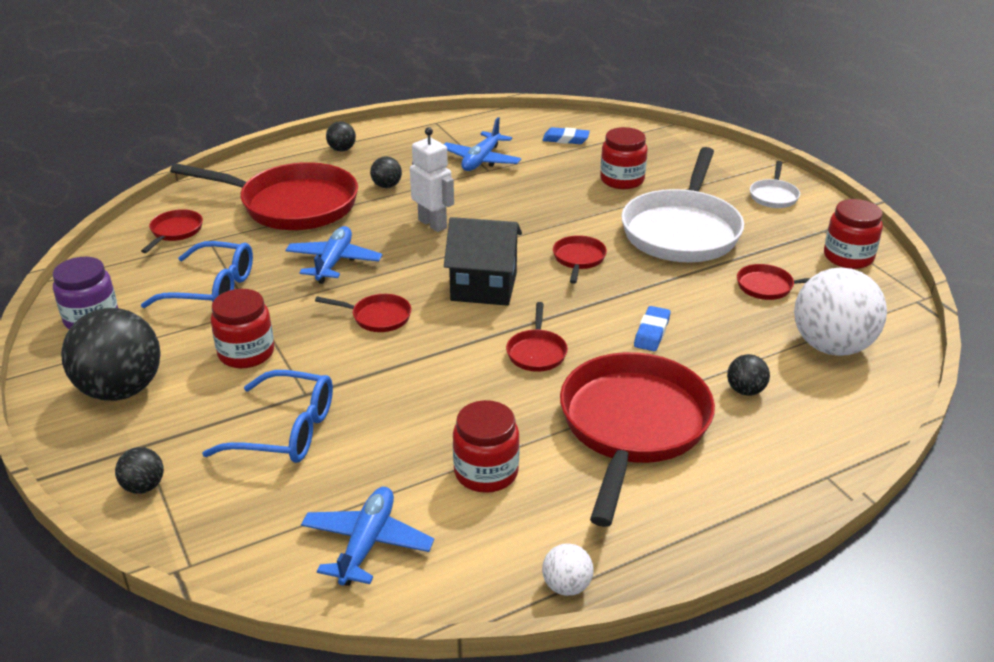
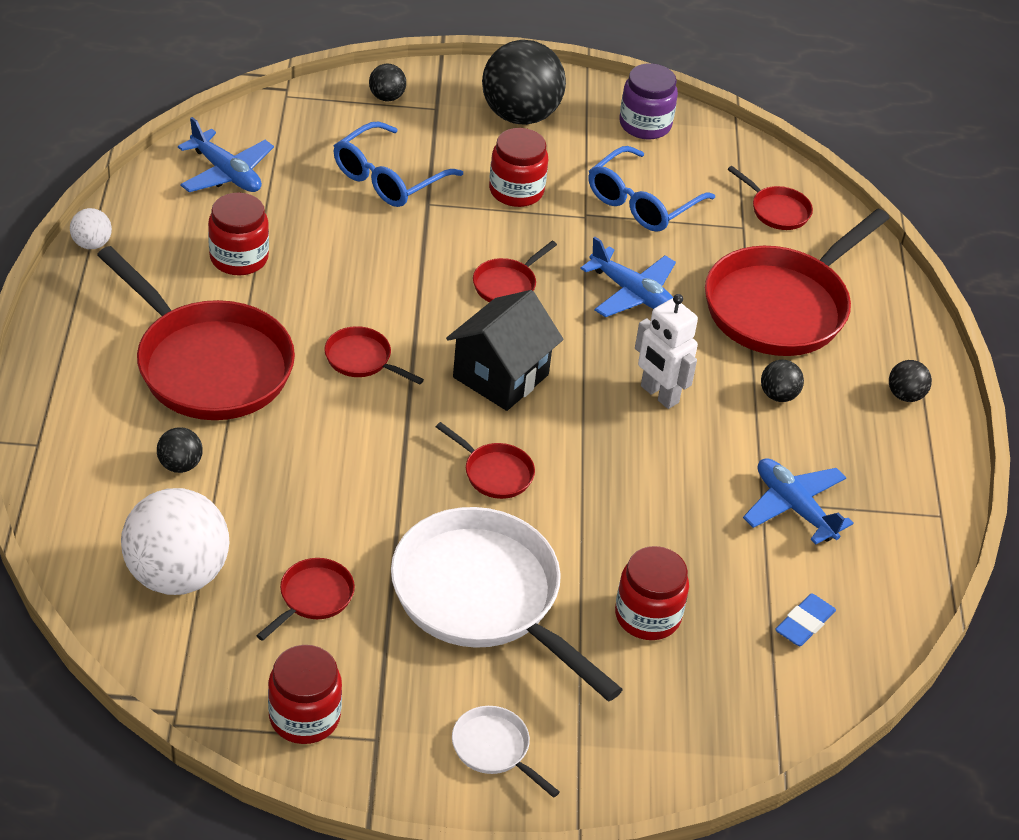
camera: 115 degrees right, 10 degrees up
white robot [410,127,454,232] -> white robot turned 60 degrees clockwise [635,294,698,409]
blue eraser [634,306,671,351] -> none

